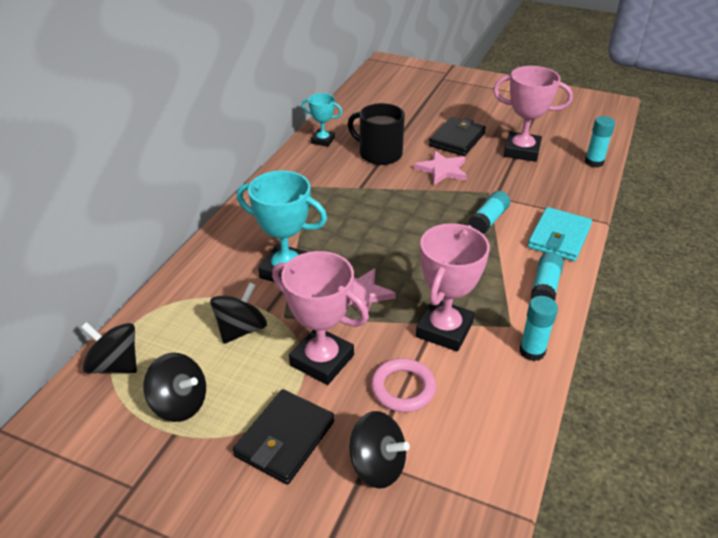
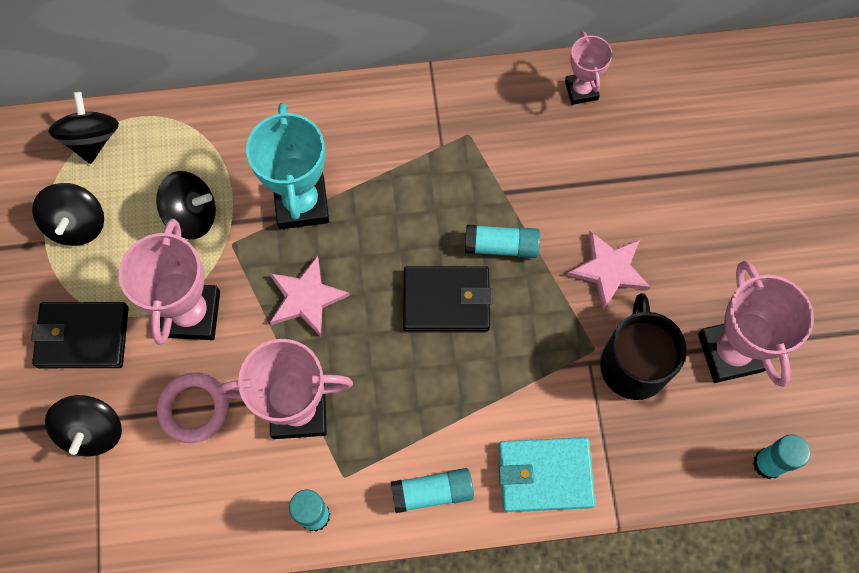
camera: 60 degrees right, 30 degrees up
turquoise trophy [302,93,342,147] -> pink trophy [565,31,613,105]
black mug [348,103,405,165] -> black mug moved to [600,293,687,400]
black wallet [429,117,486,156] -> black wallet moved to [403,266,492,331]
turquoise glue stick [468,191,510,234] -> turquoise glue stick moved to [465,225,540,258]

